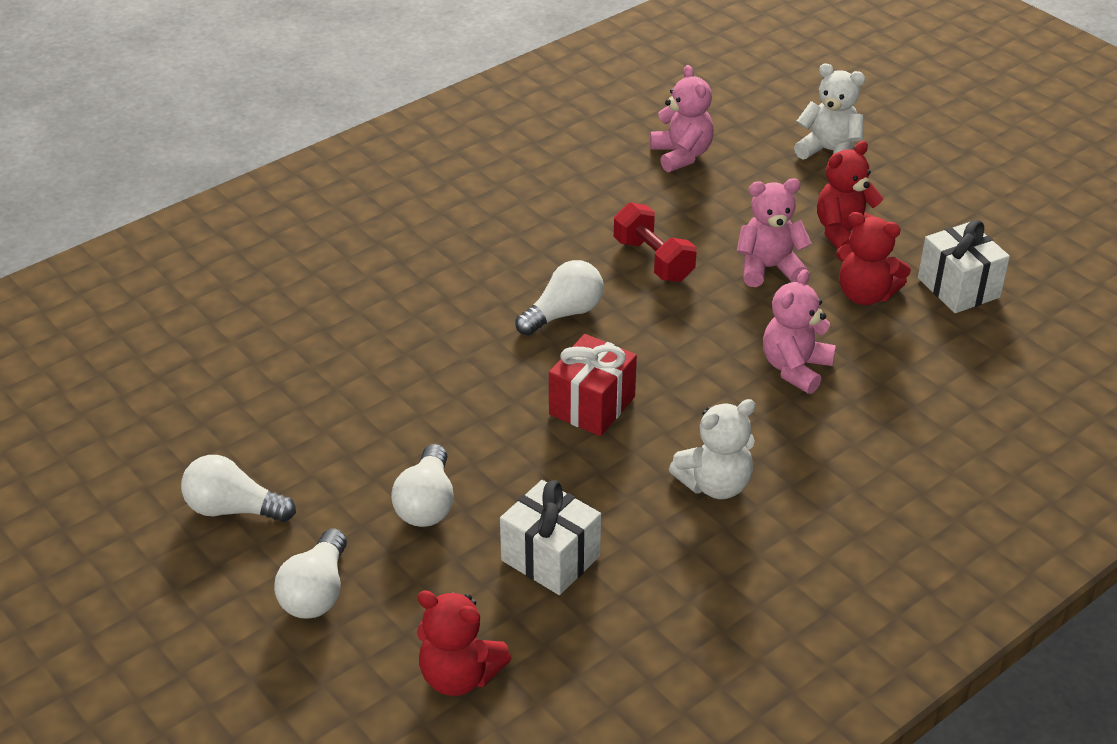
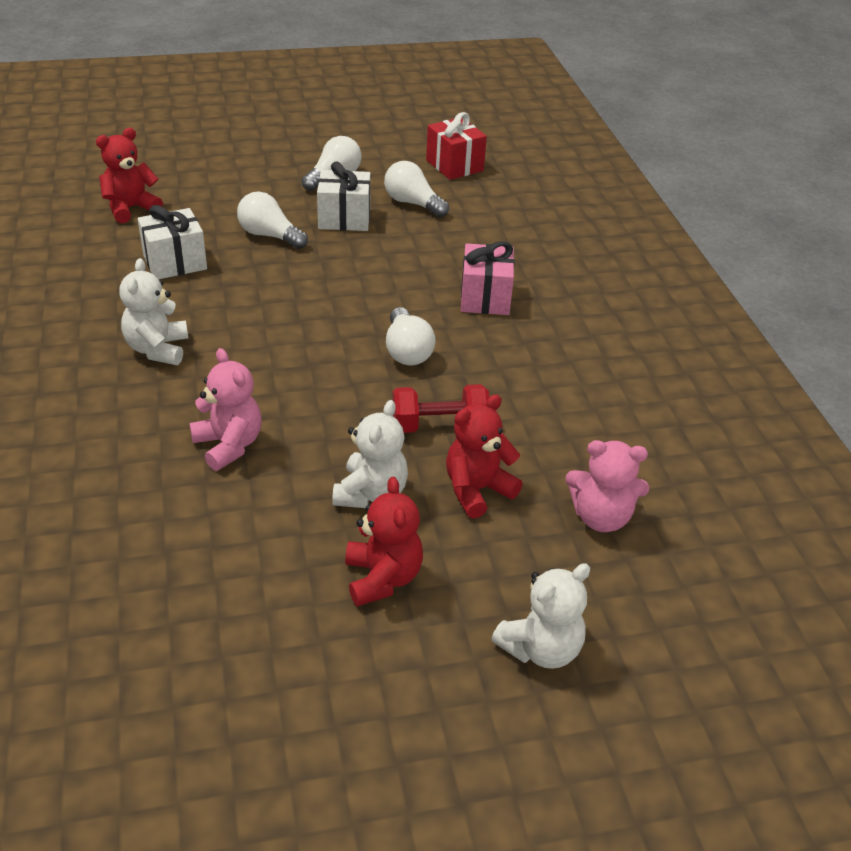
camera: 115 degrees right, 0 degrees up
white light bulb [274,529,347,619] -> white light bulb moved to [384,161,449,217]
red gift [549,334,637,436] -> red gift moved to [426,112,487,180]
pink teddy bear [737,179,812,287] -> white teddy bear [332,400,408,508]
red teddy bear [836,212,911,305] -> red teddy bear moved to [446,395,523,519]
white gift [918,220,1010,313] -> white gift moved to [317,161,371,231]
none -> pink gift [461,241,515,315]

